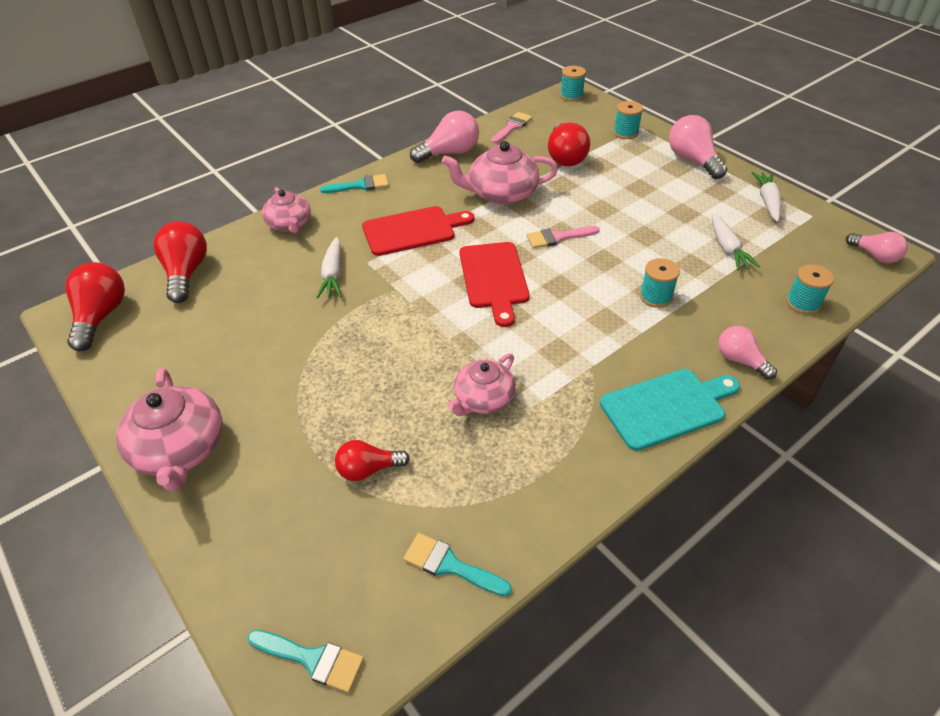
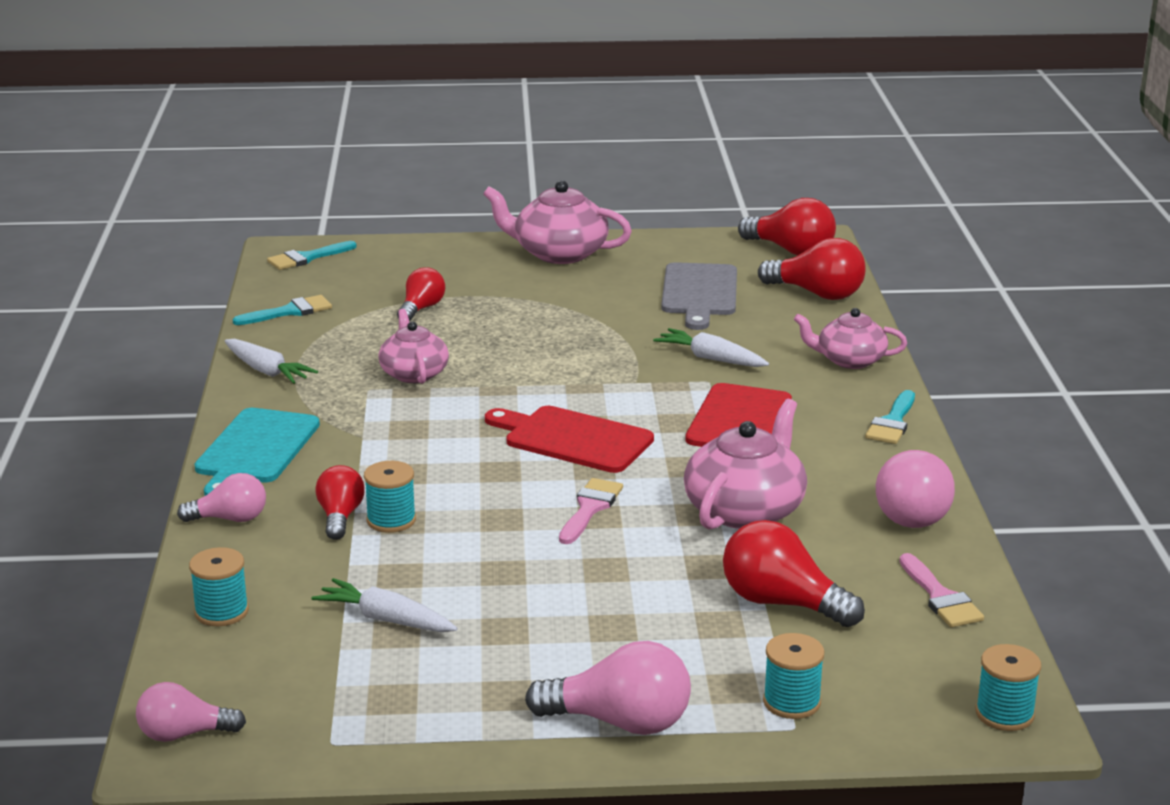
camera: 125 degrees right, 20 degrees down
white carrot [752,172,781,222] -> white carrot moved to [225,339,318,384]
none -> red light bulb [315,465,365,540]
none -> grey cutting board [661,262,737,330]

